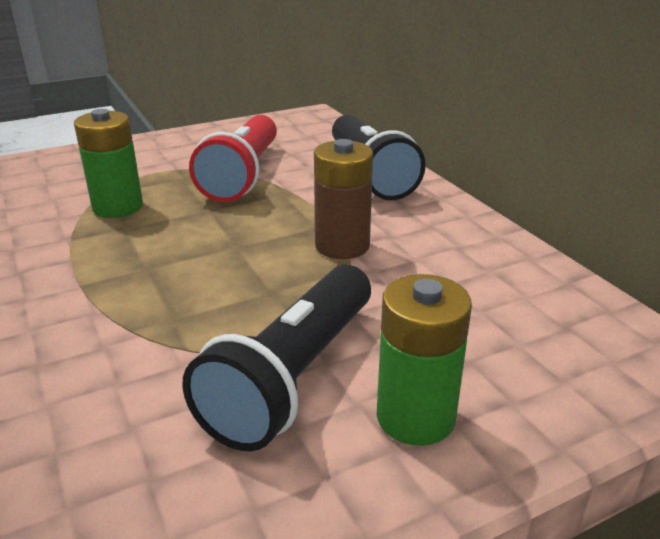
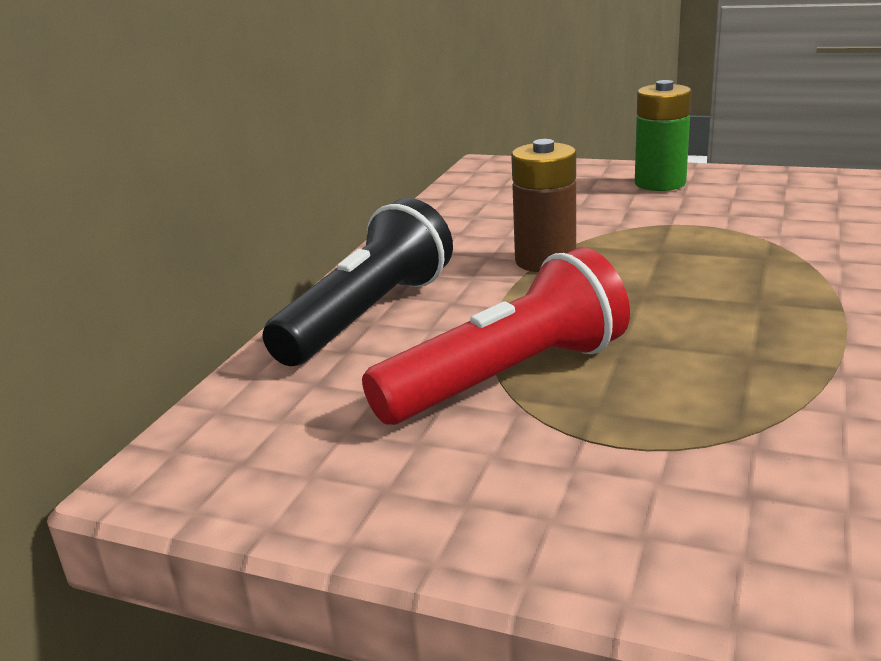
camera: 130 degrees left, 5 degrees down
green battery [74,109,143,218] -> none
black flashlight [182,265,371,452] -> none

